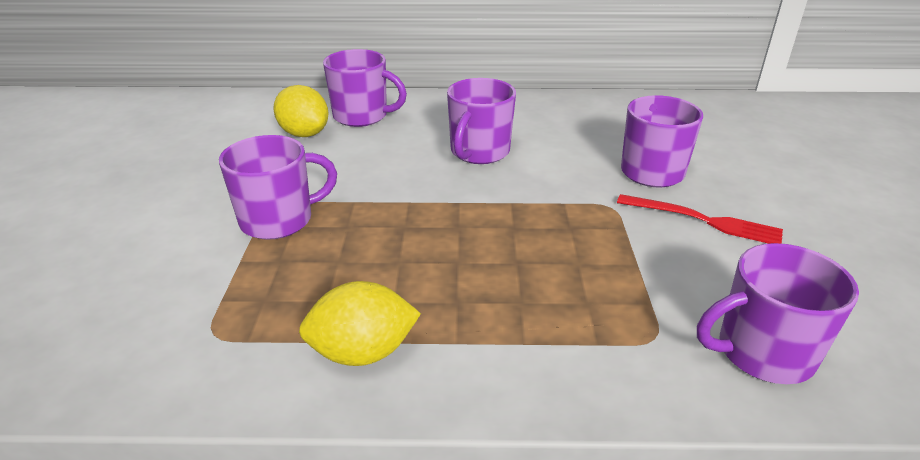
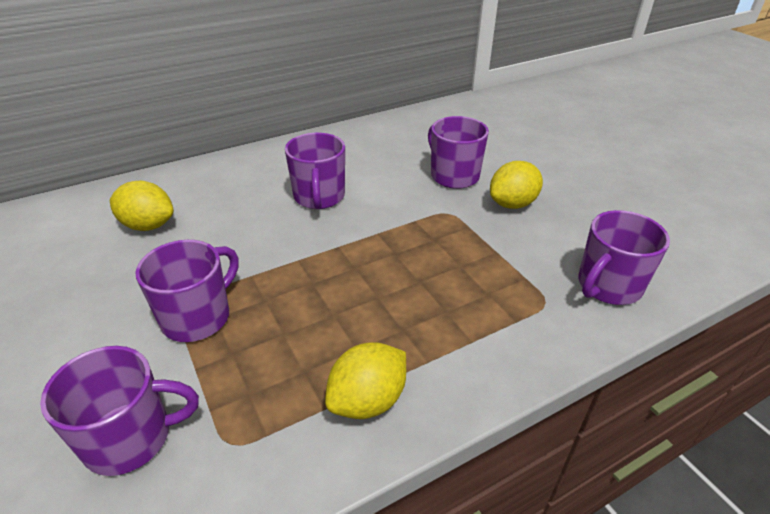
camera: 30 degrees left, 5 degrees up
purple mug [323,49,407,127] -> purple mug moved to [40,346,199,476]
red fork [617,194,783,244] -> yellow lemon [490,161,543,209]

